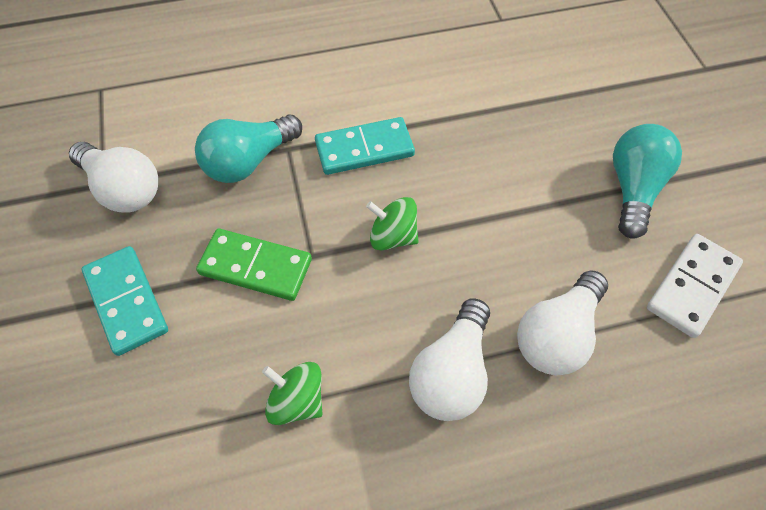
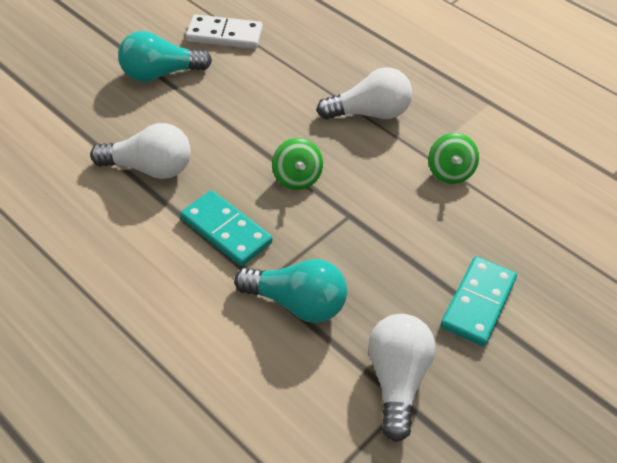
camera: 125 degrees left, 10 degrees down
green domino [196,229,312,301] -> none
white light bulb [517,270,608,376] -> white light bulb moved to [90,123,191,179]

